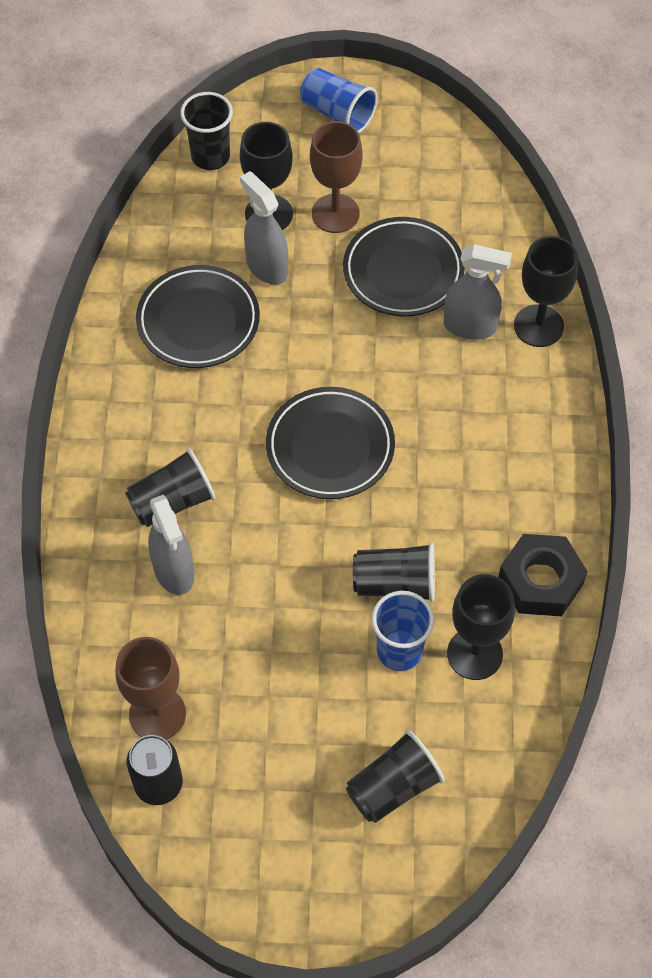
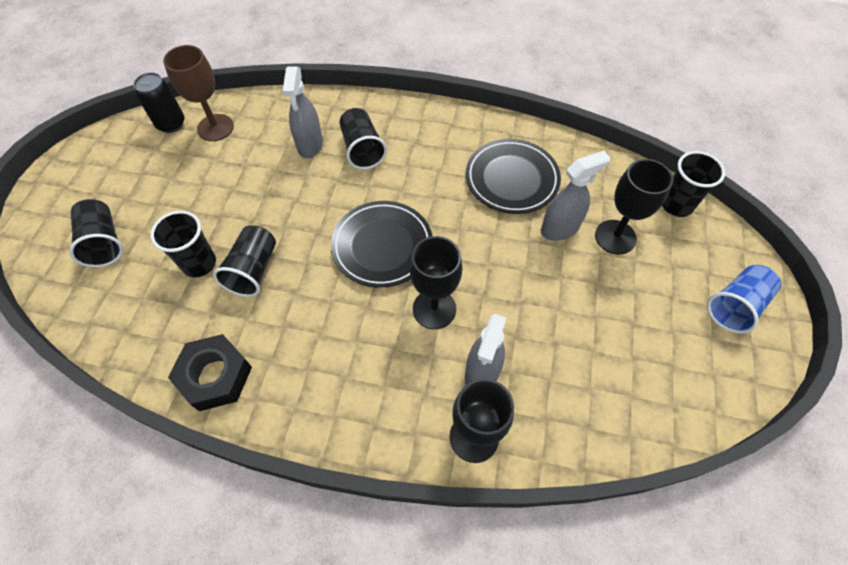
camera: 100 degrees right, 0 degrees up
grey spray bottle [148,495,194,595] -> grey spray bottle turned 75 degrees counterclockwise [282,66,323,158]
brown goblet [310,121,363,233] -> none
black plate [343,217,465,316] -> none
blue cup [372,591,434,671] -> black cup [150,211,216,277]
black goblet [447,574,515,680] -> black goblet moved to [410,236,462,329]

